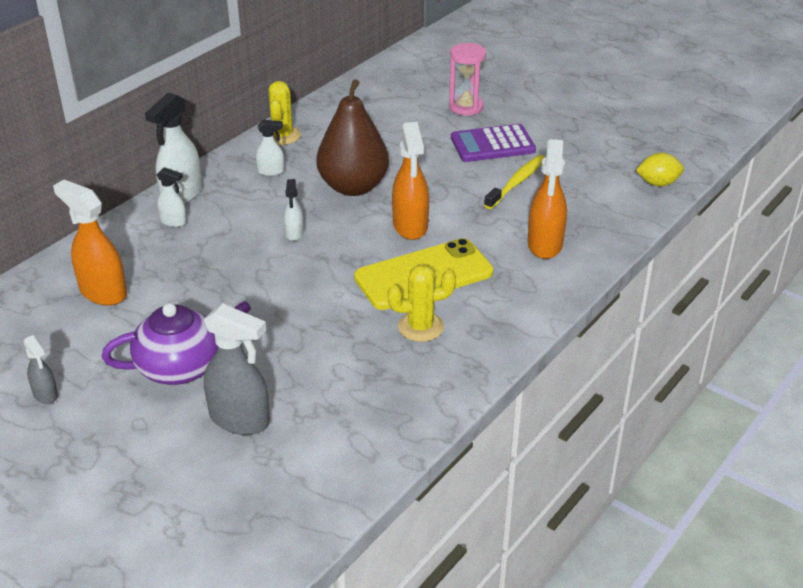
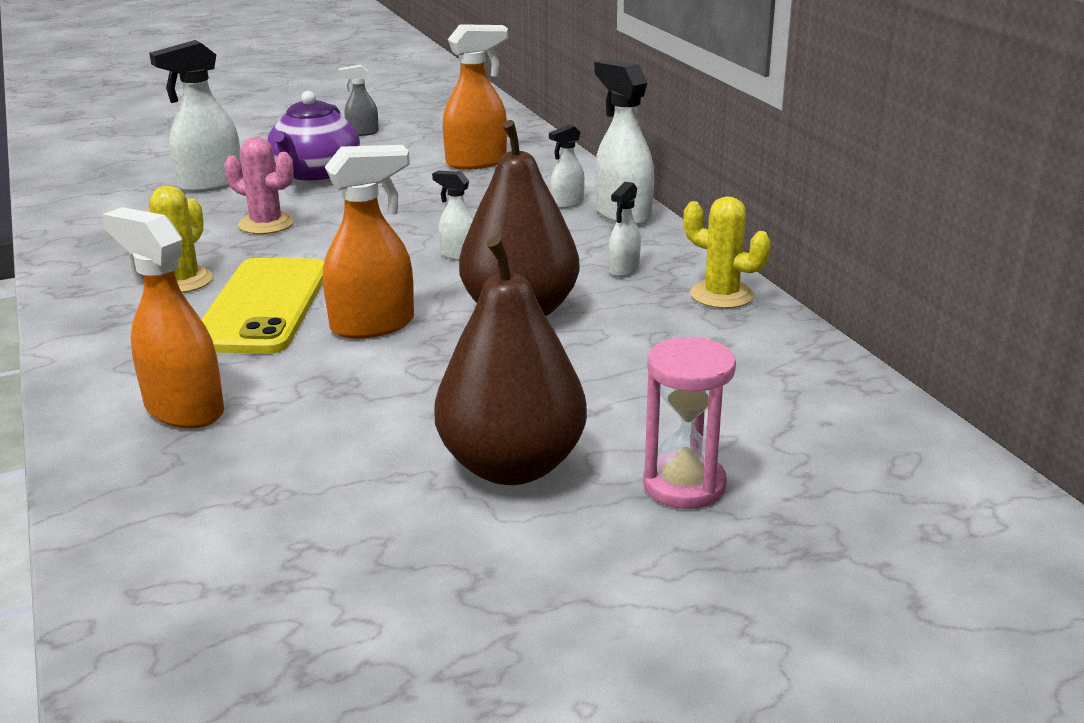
camera: 120 degrees right, 10 degrees down
grey spray bottle [204,304,270,435] -> white spray bottle [149,40,241,192]
orange spray bottle [392,122,429,240] -> orange spray bottle turned 135 degrees clockwise [323,145,414,339]
purple calculator [451,124,536,162] -> brown pear [434,236,587,485]
yellow toothbrush [484,155,545,209] -> none
yellow lemon [636,153,684,186] -> none
none -> pink cactus [224,137,294,234]

